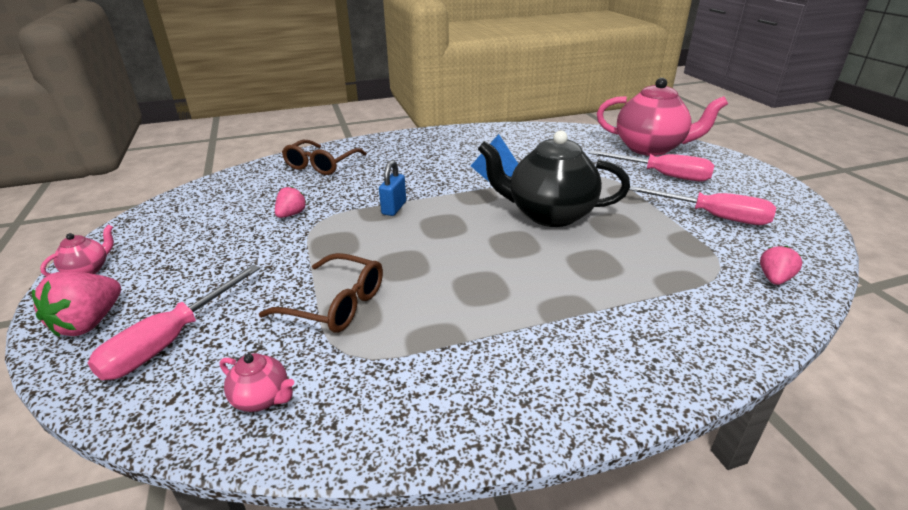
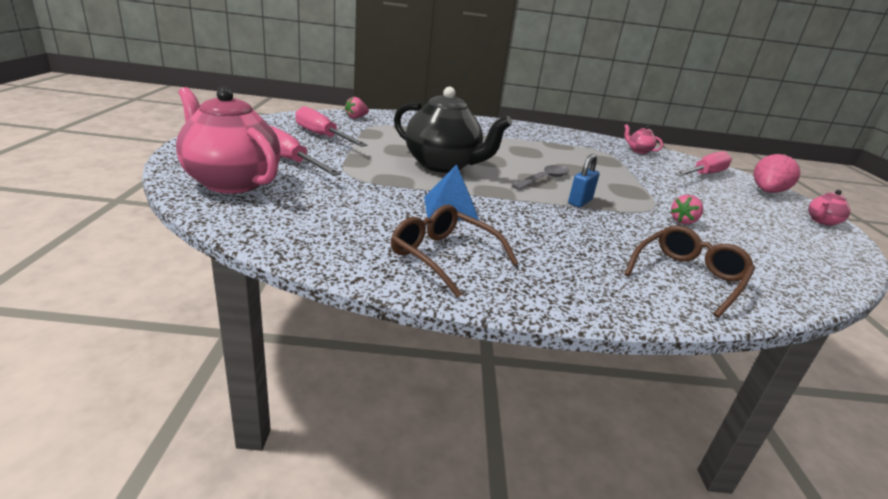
camera: 165 degrees left, 5 degrees down
brown glasses [259,253,383,333] -> brown glasses moved to [391,205,518,298]
none -> grey spoon [511,165,569,190]

